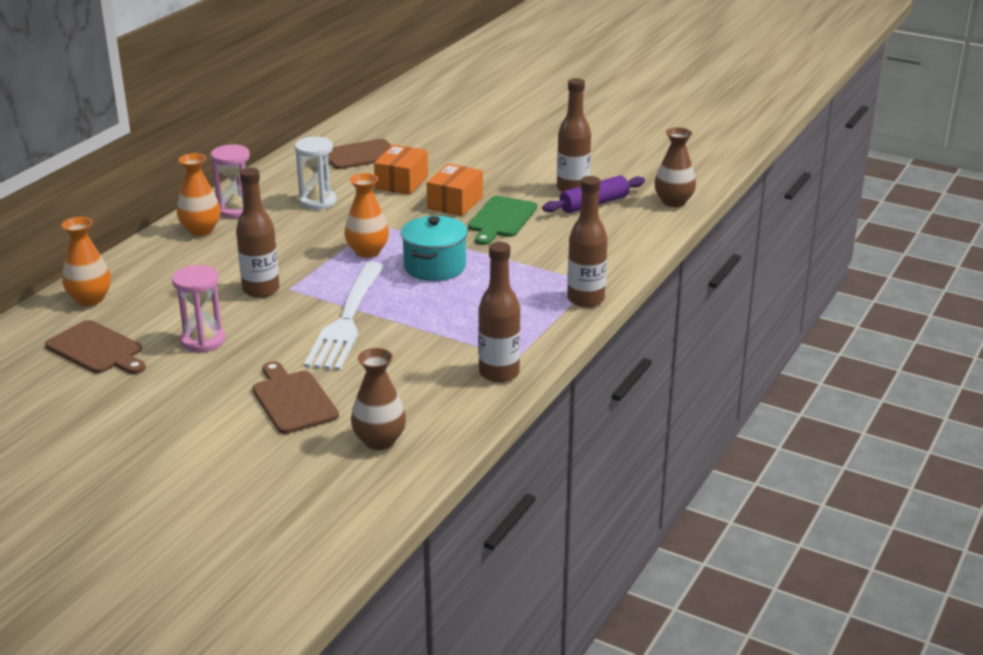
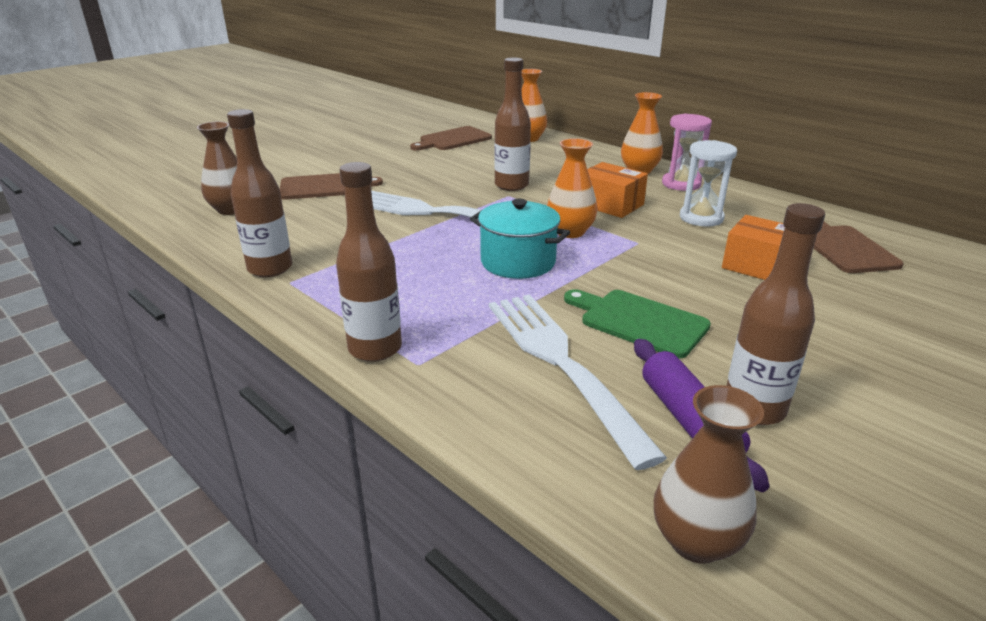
camera: 105 degrees right, 0 degrees up
pink hourglass [172,265,225,353] -> none
orange box [427,164,483,216] -> orange box moved to [587,162,648,218]
none -> white fork [489,294,667,470]

